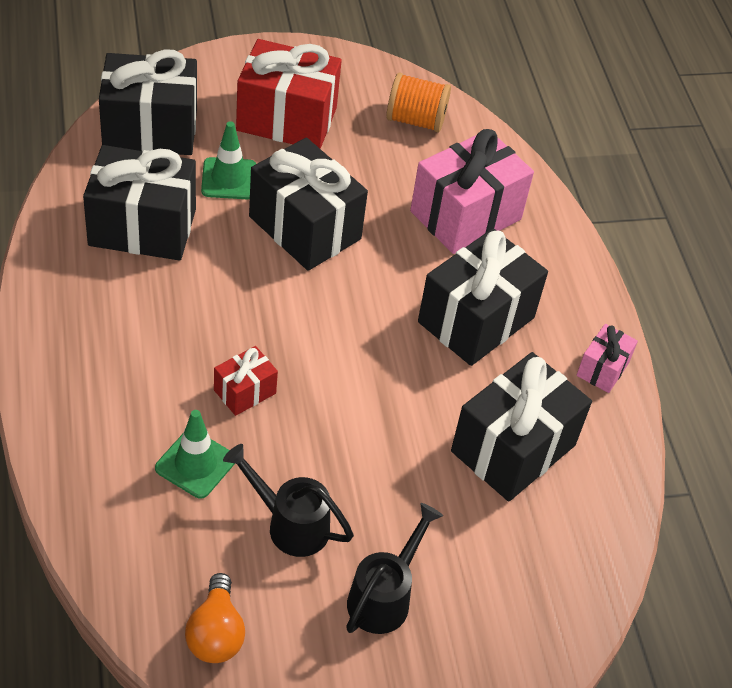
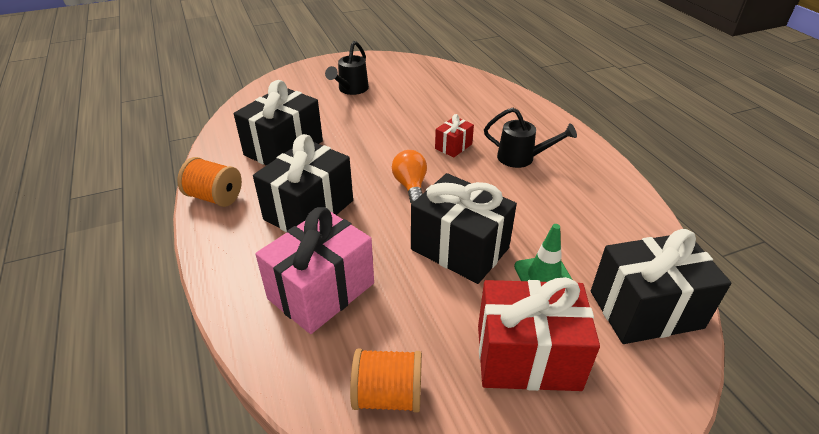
camera: 175 degrees right, 10 degrees down
black gift [83,145,196,261] -> none
green traffic cone [155,410,235,499] -> none
orange light bulb [185,573,245,663] -> orange light bulb moved to [392,150,427,204]
black watering can [223,444,354,557] -> black watering can moved to [484,108,577,168]
pink gift [576,324,638,393] -> orange spool [177,157,242,207]

